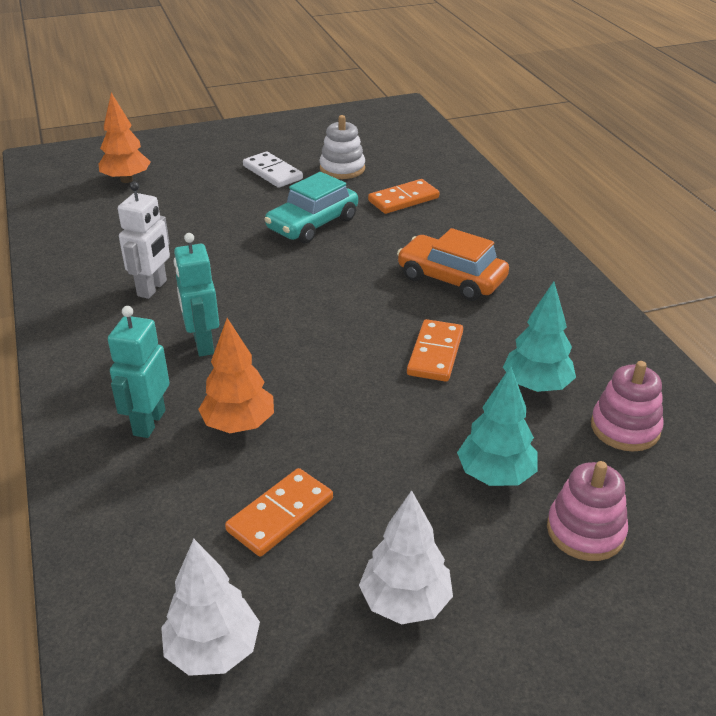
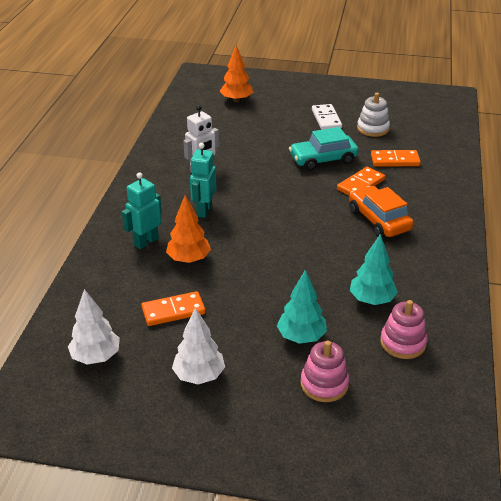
camera: 30 degrees right, 0 degrees up
orange domino [407,319,463,382] -> orange domino moved to [337,167,385,196]

